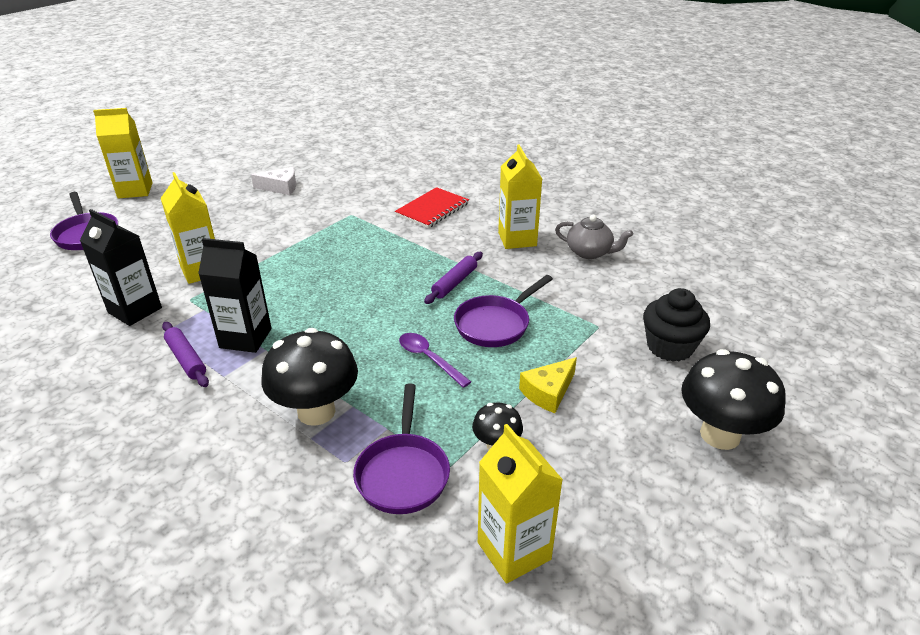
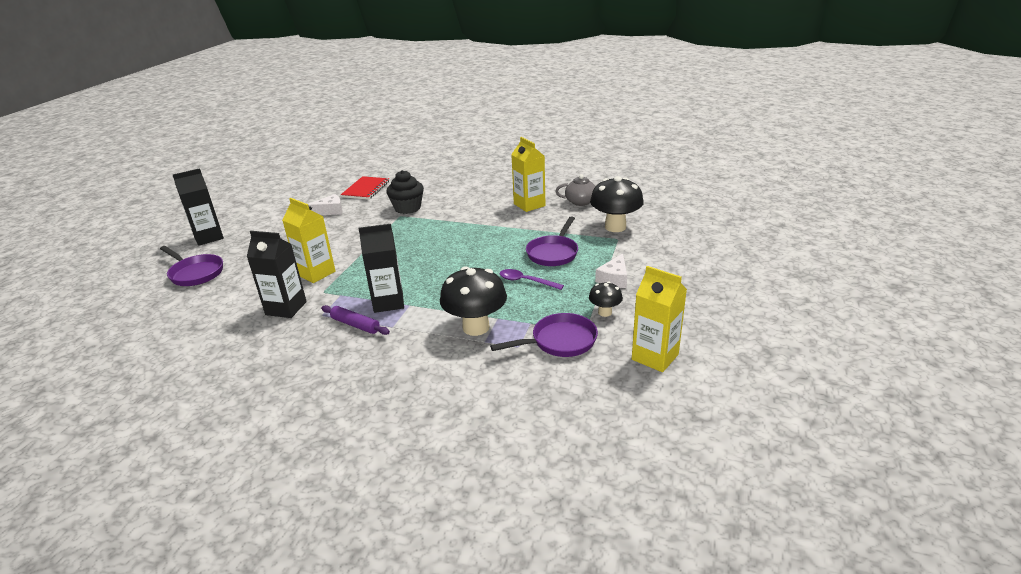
camera: 20 degrees left, 5 degrees down
yellow carton [93,108,153,198] -> black carton [173,168,224,246]
purple pan [353,384,450,514] -> purple pan turned 90 degrees counterclockwise [490,313,598,357]
red notebook [395,187,469,228] -> red notebook moved to [341,176,389,200]
purple rolling pin [424,252,483,304] -> none
yellow cheese [519,357,577,413] -> white cheese [595,253,627,288]
black cupcake [643,288,710,362] -> black cupcake moved to [386,170,424,214]
black mushroom [681,349,786,450] -> black mushroom moved to [590,176,644,232]

